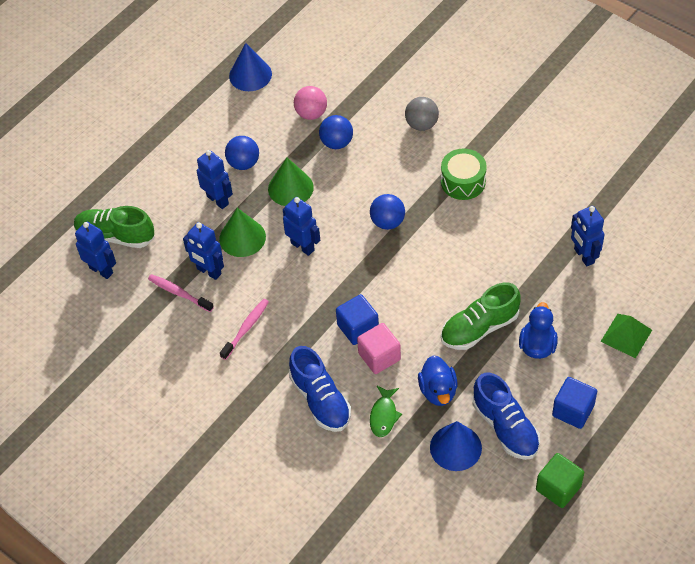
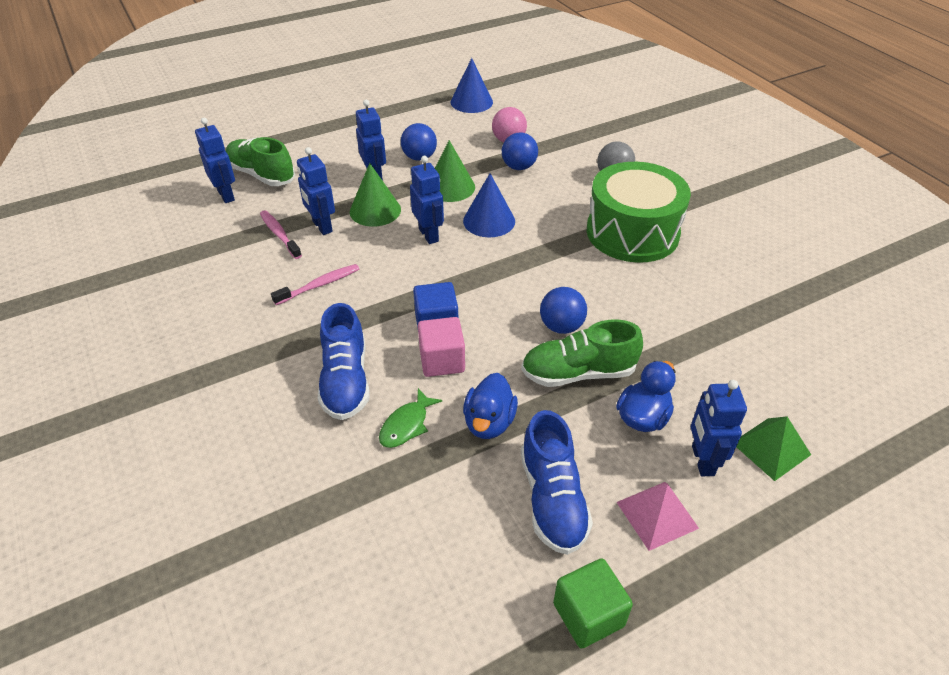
camera: 20 degrees right, 10 degrees down
blue ball [370,194,405,230] -> blue ball moved to [540,287,587,334]
blue cone [430,421,482,471] -> blue cone moved to [463,173,515,237]
green drum [441,148,487,200] -> green drum [587,162,691,263], size x1.78
blue cube [552,377,597,429] -> pink pyramid [616,482,699,551]
blue robot [571,206,605,266] -> blue robot moved to [691,380,747,476]

